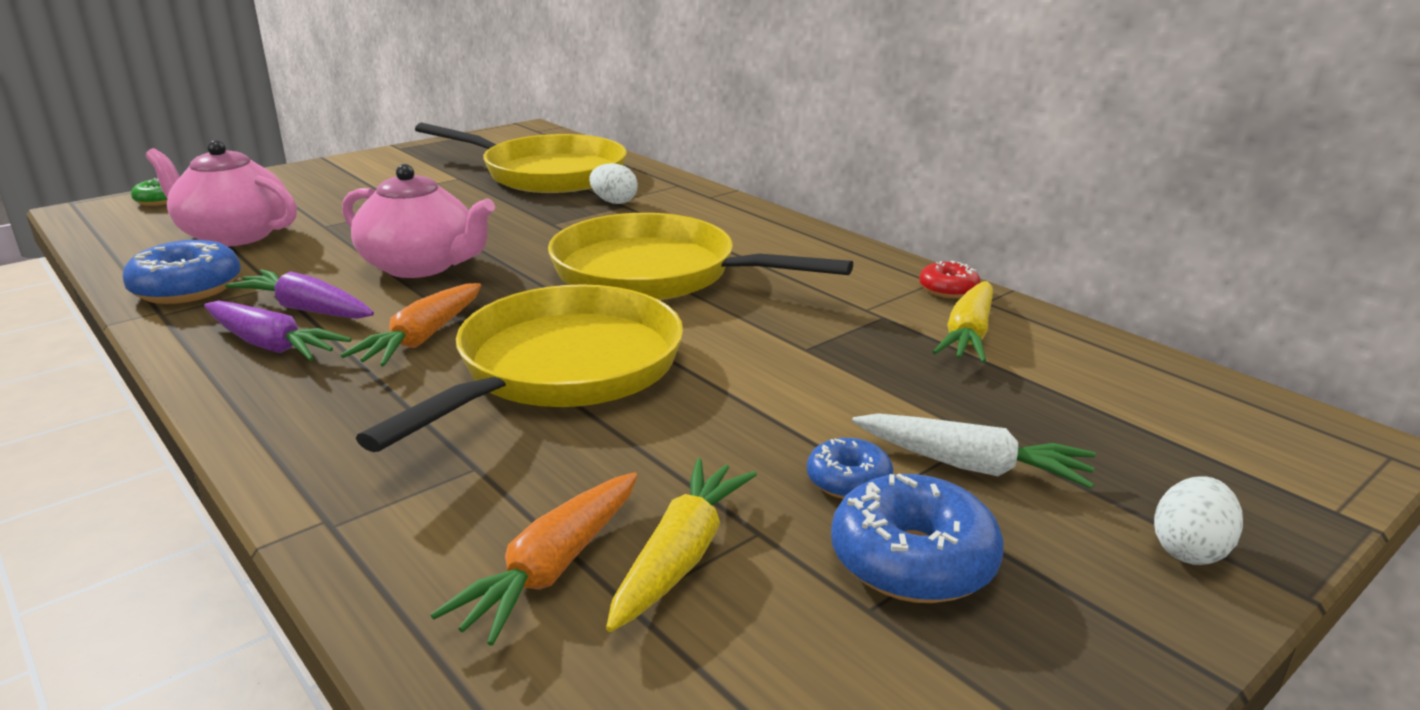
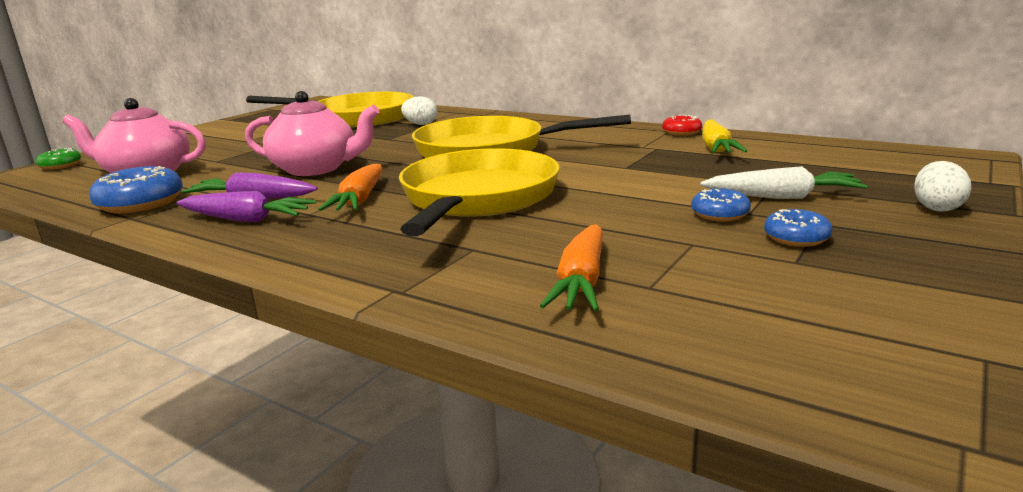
camera: 15 degrees left, 5 degrees down
yellow carrot [606,458,757,632] -> none
blue donut [831,473,1004,603] -> blue donut [764,209,832,247], size x0.58

